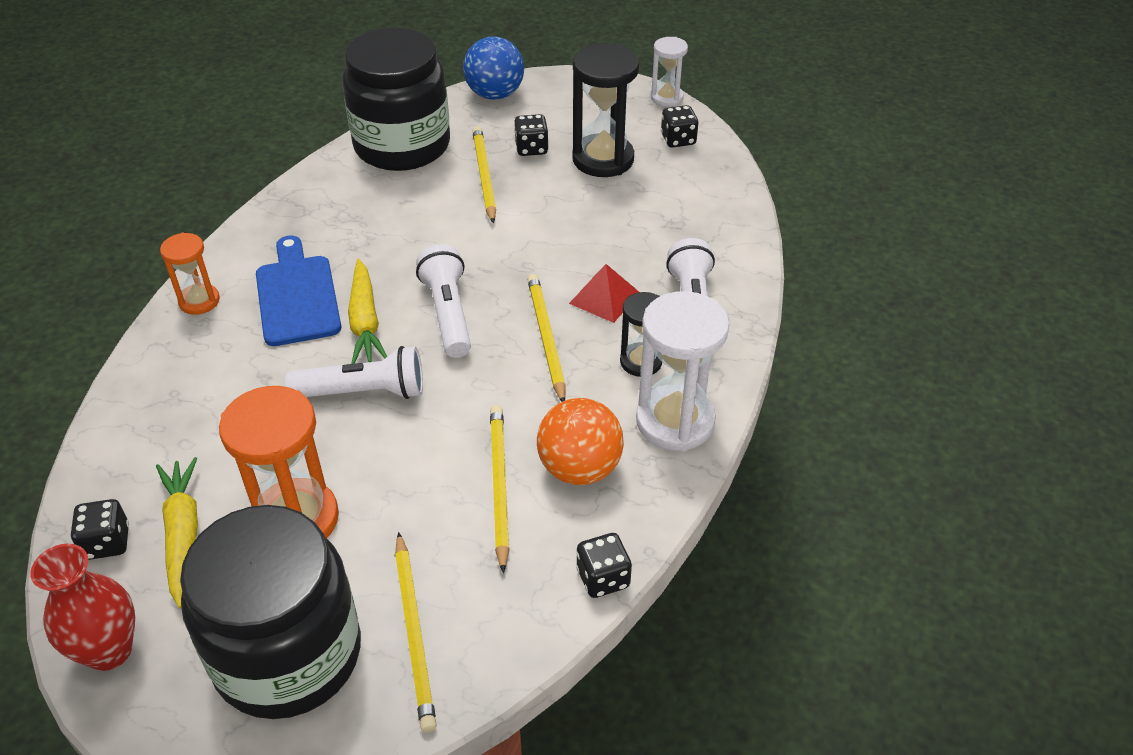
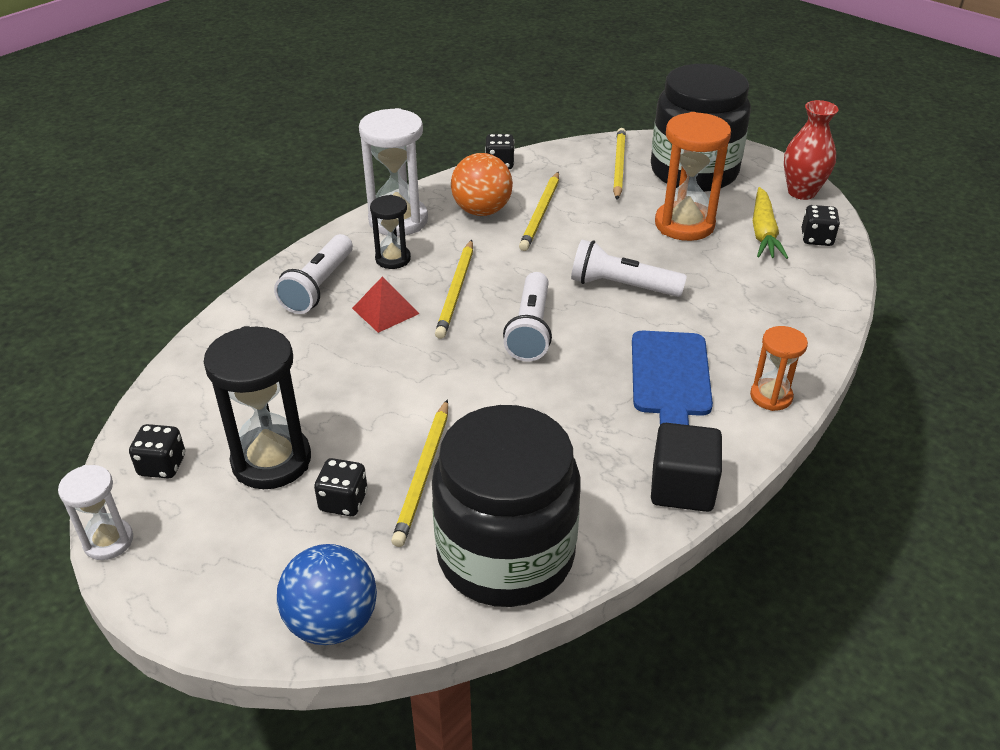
camera: 160 degrees left, 5 degrees down
yellow carrot [348,259,387,364] -> none
none -> black cube [651,423,722,512]

